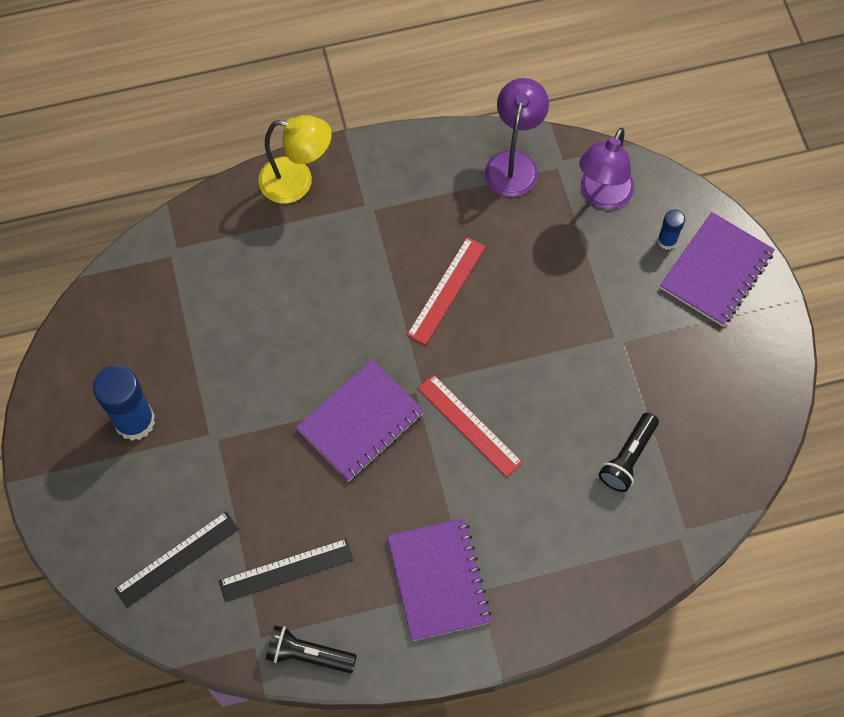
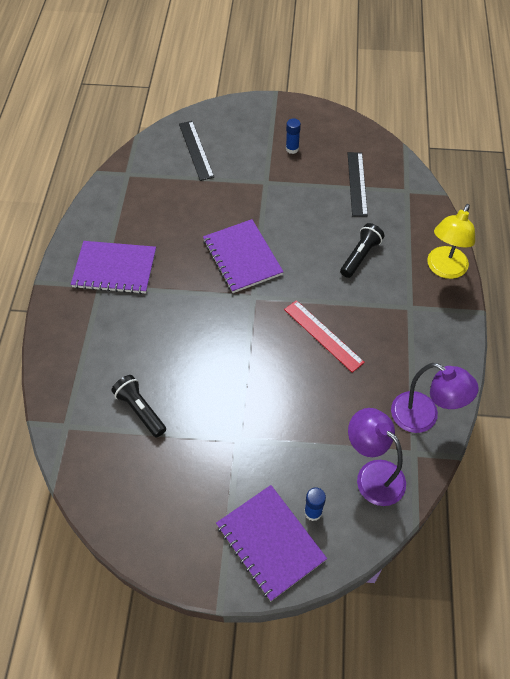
camera: 110 degrees right, 10 degrees down
blue glue stick [93,365,155,441] -> blue glue stick [286,118,301,154], size x0.51
black ruler [219,538,354,602] -> black ruler moved to [348,152,368,216]
black flashlight [266,626,357,673] -> black flashlight moved to [340,223,384,278]
red ruler [417,374,523,478] -> none

